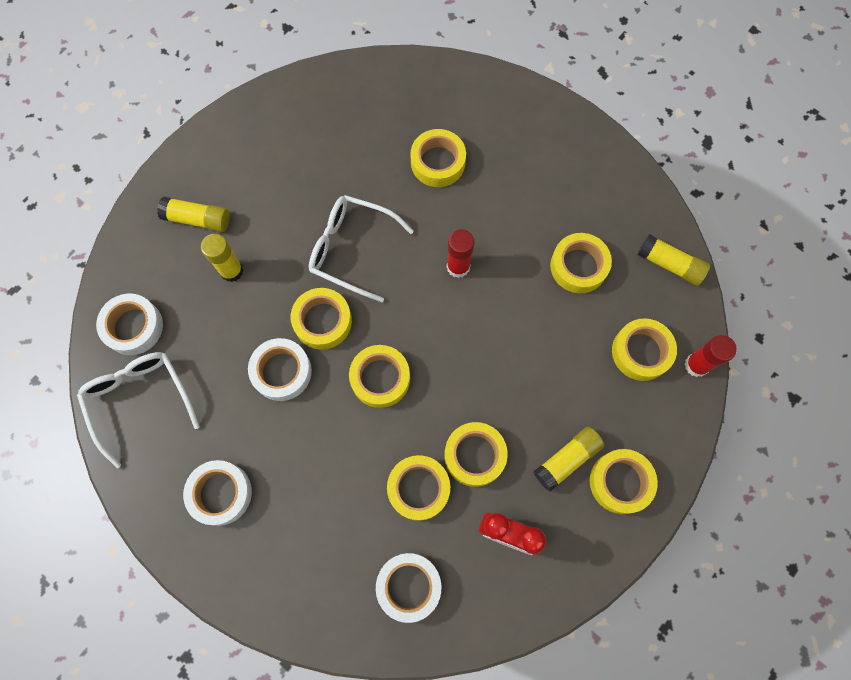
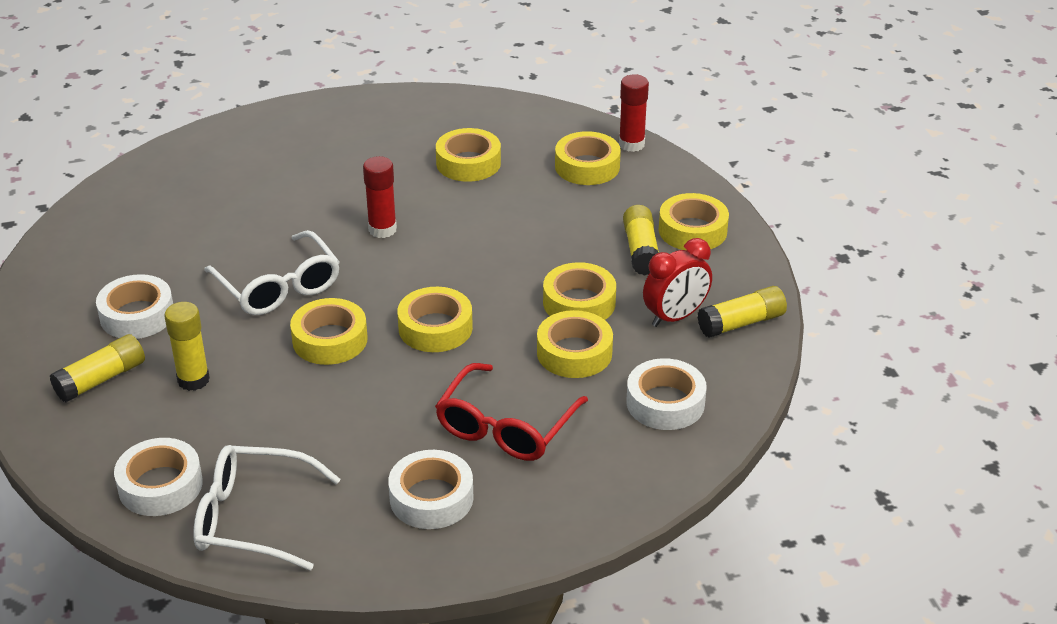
camera: 55 degrees left, 35 degrees down
white tape [248,338,312,401] -> white tape moved to [96,274,173,339]
white glasses [309,195,414,302] -> white glasses turned 90 degrees counterclockwise [204,230,340,315]
yellow tape [411,129,466,187] -> none
yellow glue stick [637,234,710,286] -> yellow glue stick moved to [697,286,787,338]
none -> red glasses [435,363,588,461]

